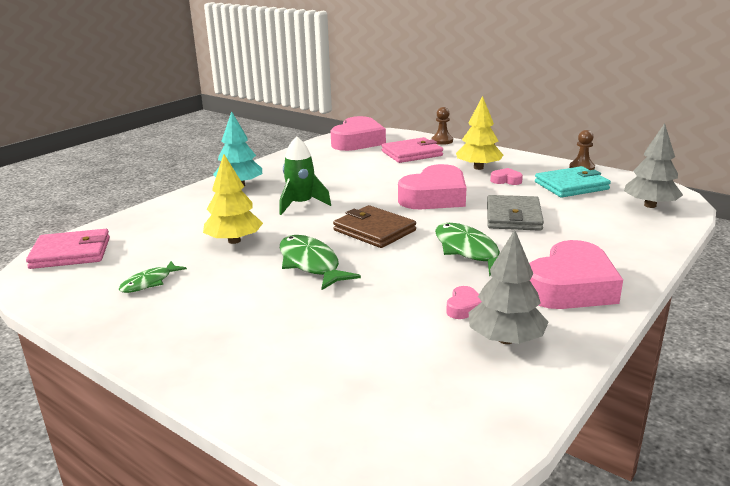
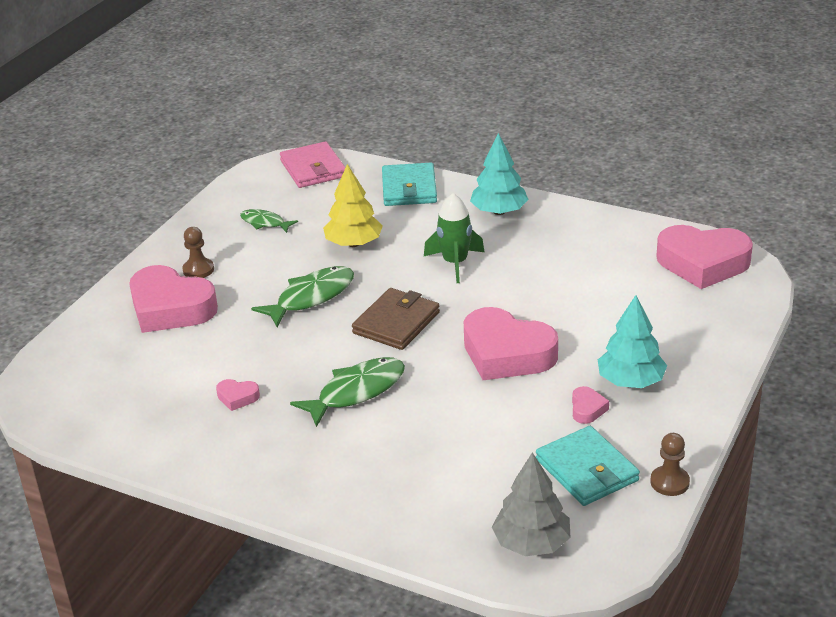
camera: 80 degrees right, 10 degrees up
pink wallet [382,137,443,163] -> none
brown pawn [432,107,453,145] -> brown pawn moved to [182,227,214,278]
yellow tree [456,96,503,170] -> turquoise tree [598,295,667,388]
grey tree [468,230,548,344] -> none
grey wallet [487,195,544,231] -> none
pink heart [529,240,623,309] -> pink heart moved to [129,265,218,333]
none -> turquoise wallet [382,163,437,206]

